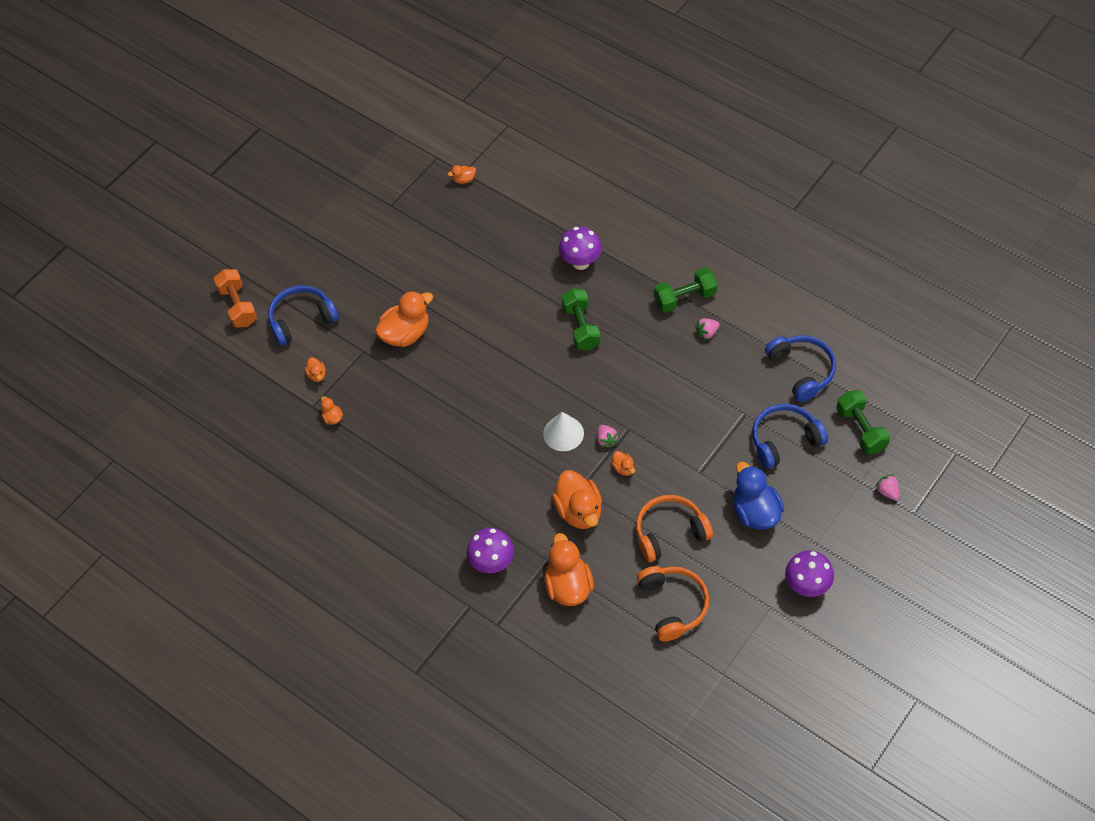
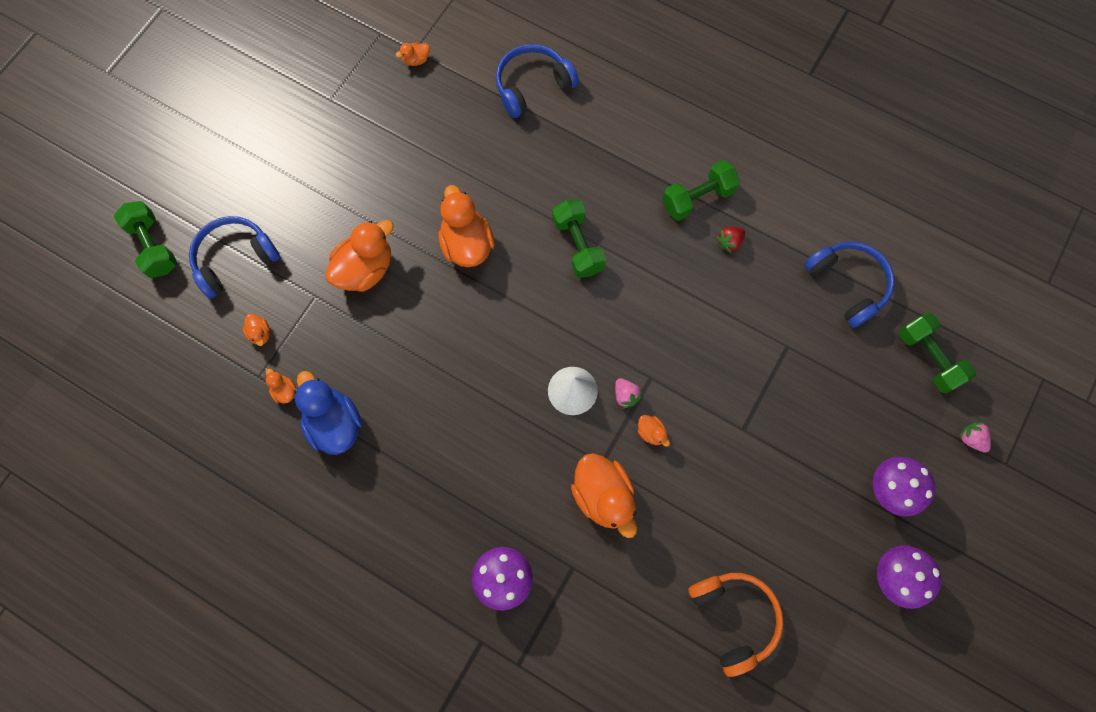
camera: 10 degrees left, 15 degrees up
orange dumbbell [214,269,257,328] -> green dumbbell [114,201,177,278]
orange duck [544,533,594,606] -> orange duck moved to [438,185,495,267]
purple mushroom [559,227,602,270] -> purple mushroom moved to [873,457,935,517]
orange headphones [636,495,713,562] -> none
pink strawberry [695,318,720,340] -> red strawberry [716,227,745,253]
blue duck [733,462,784,530] -> blue duck moved to [295,371,362,455]
blue headphones [752,404,828,469] -> blue headphones moved to [496,44,579,118]

